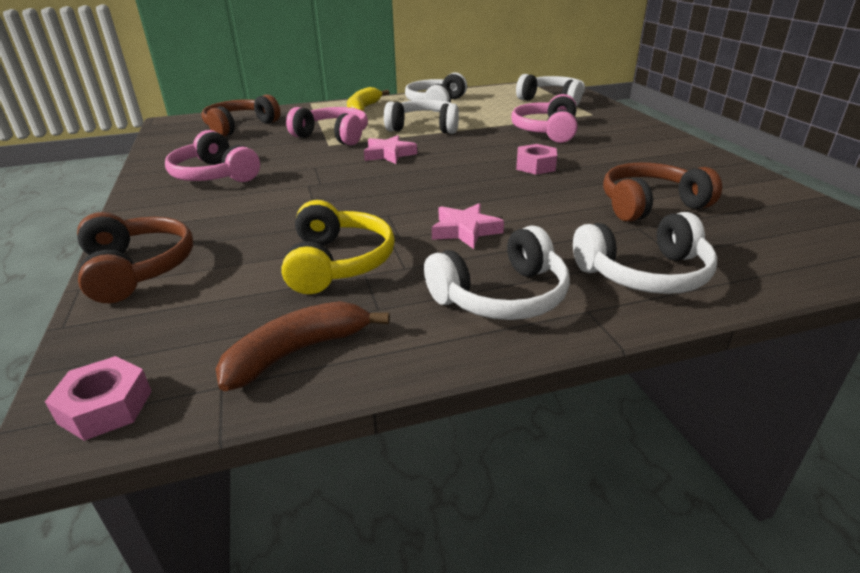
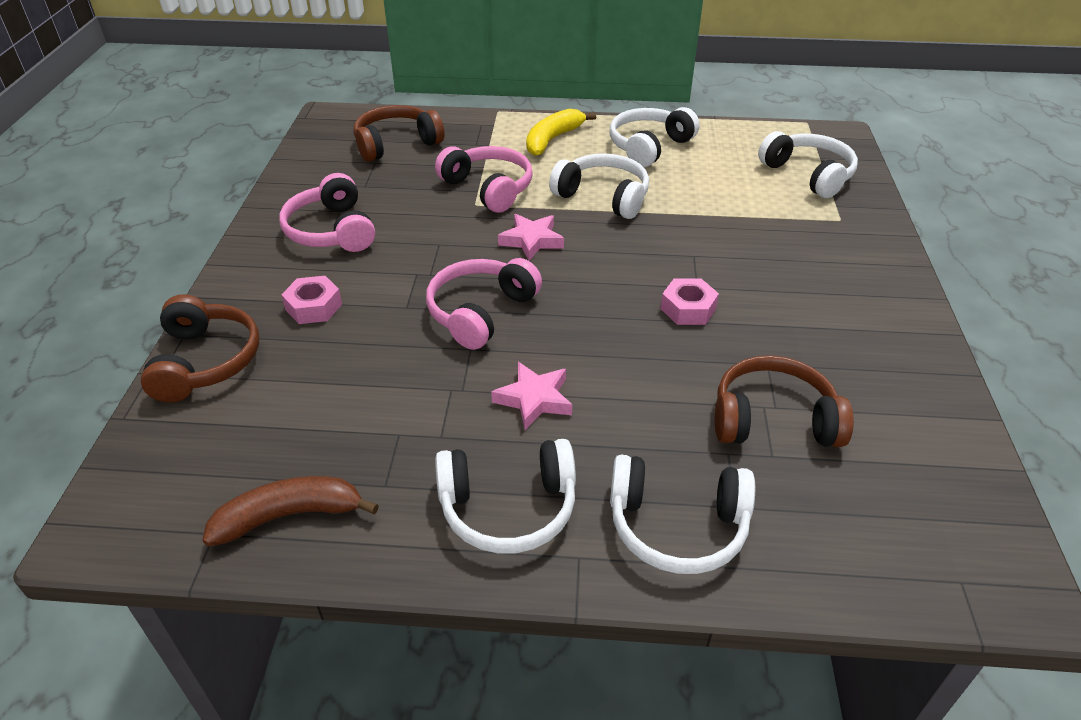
camera: 20 degrees right, 10 degrees up
pink nut [45,356,152,441] -> pink nut moved to [281,276,342,324]
yellow headphones [281,200,395,294] -> none
pink headphones [511,94,577,143] -> pink headphones moved to [426,258,542,350]

